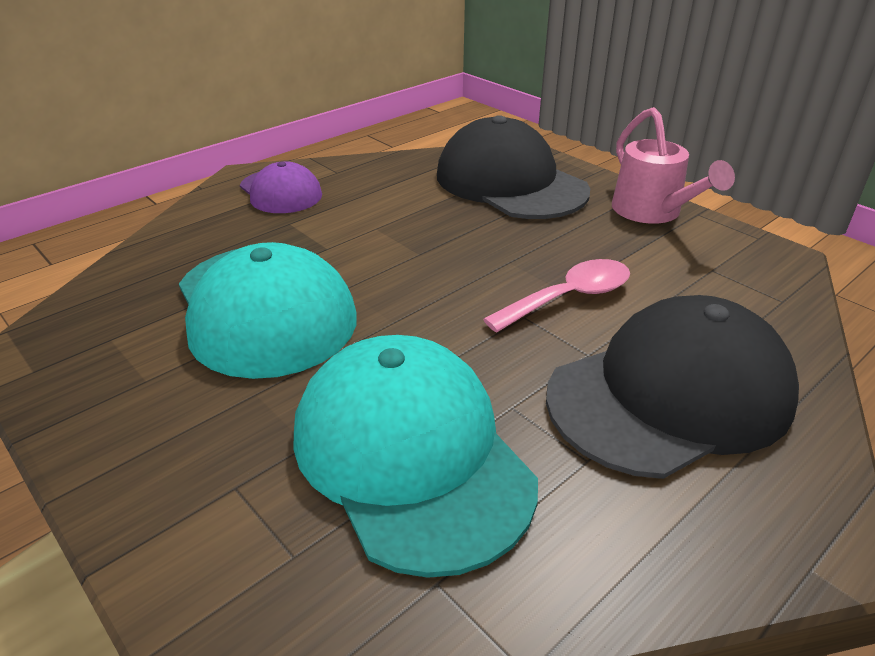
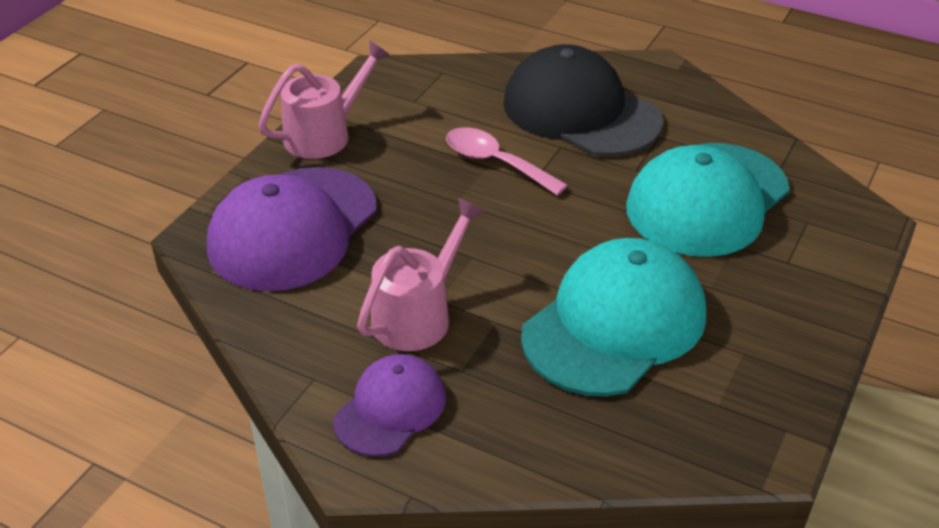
camera: 110 degrees left, 5 degrees up
black cap [437,115,590,219] -> purple cap [207,167,377,291]
none -> pink watering can [357,198,485,351]

